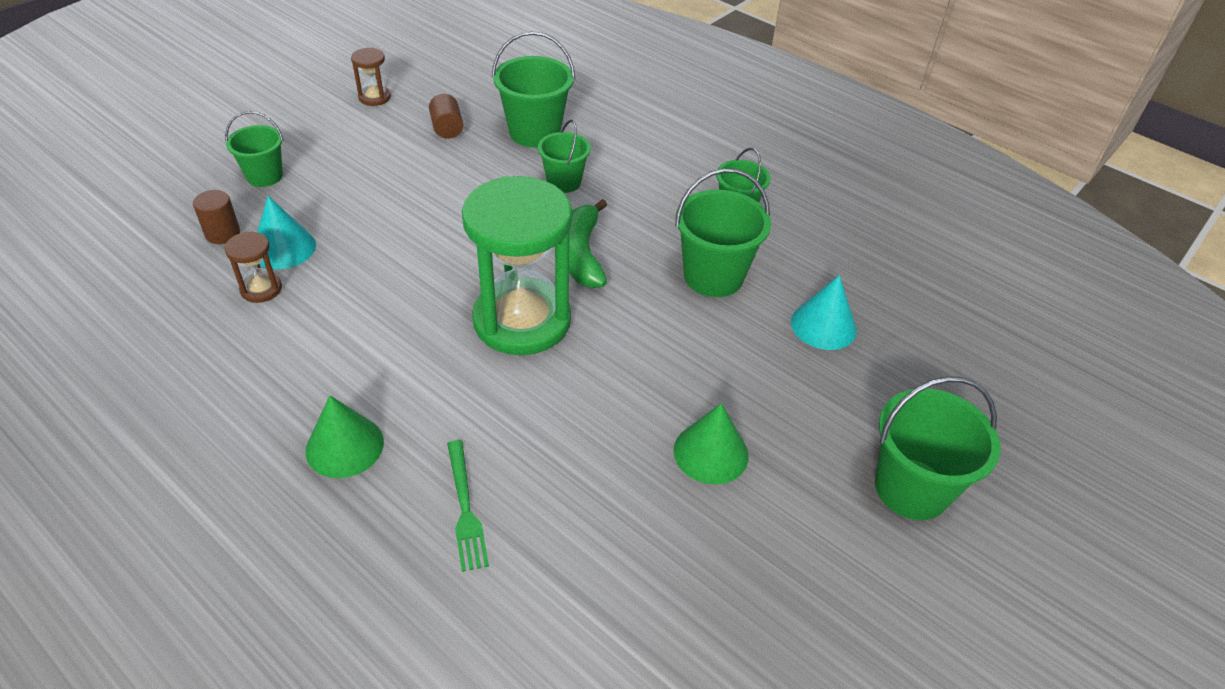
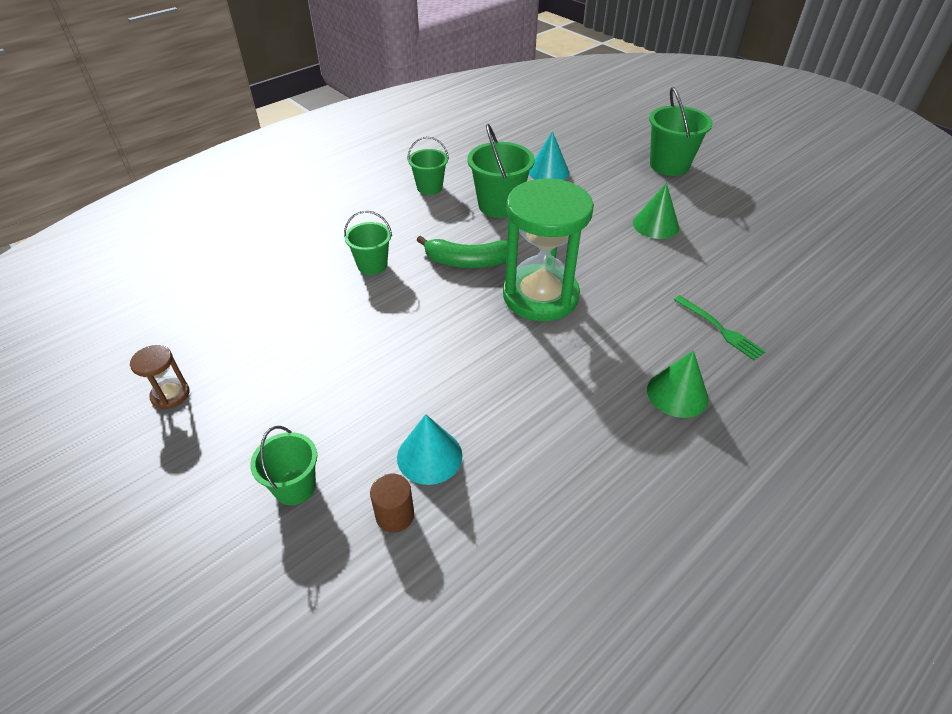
camera: 80 degrees left, 0 degrees up
brown hourglass [225,232,282,303] -> none
brown cylinder [429,94,463,139] -> none
green fork [447,440,489,572] -> green fork turned 60 degrees clockwise [674,295,766,360]
green bucket [492,31,575,147] -> none

